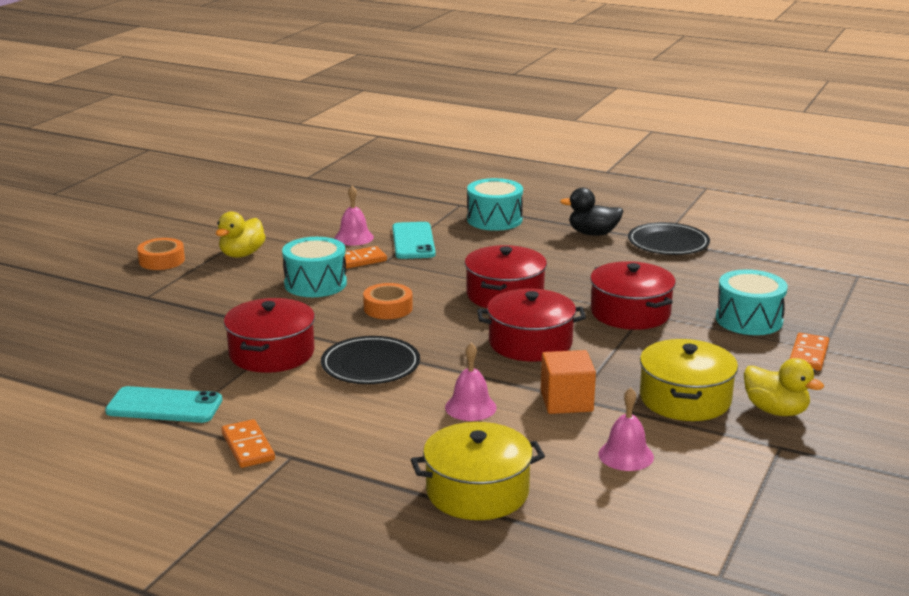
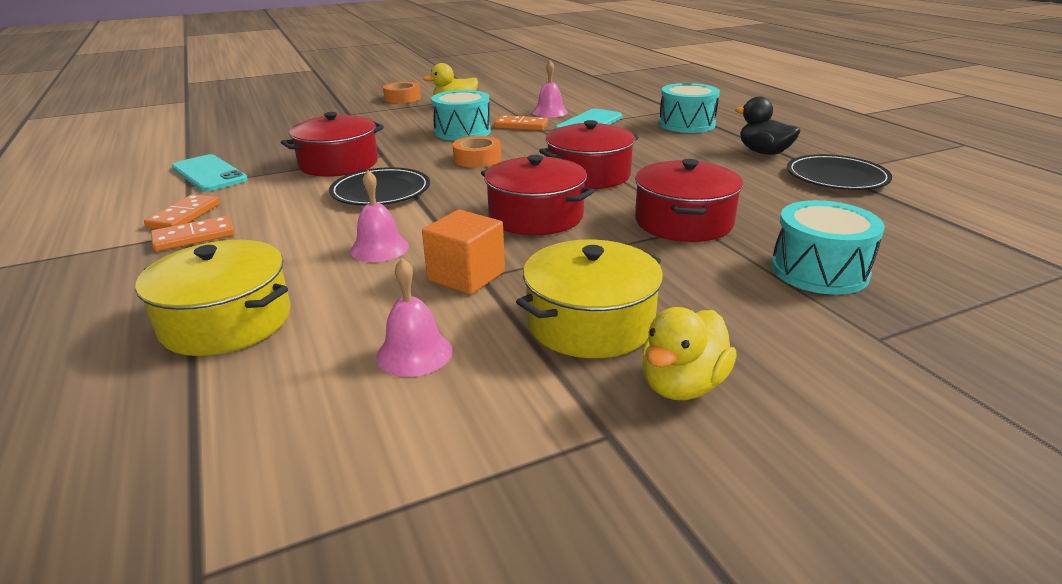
camera: 40 degrees right, 5 degrees up
yellow duck [744,358,824,416] -> yellow duck turned 45 degrees clockwise [642,307,737,400]
orange domino [790,333,829,371] -> orange domino moved to [151,216,235,252]

